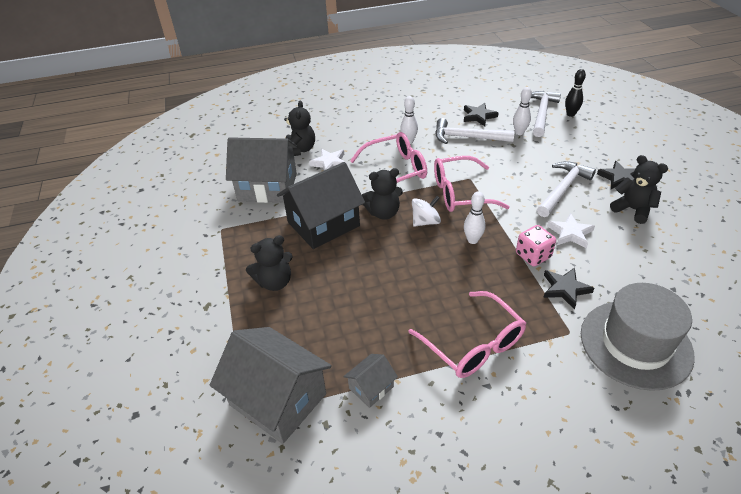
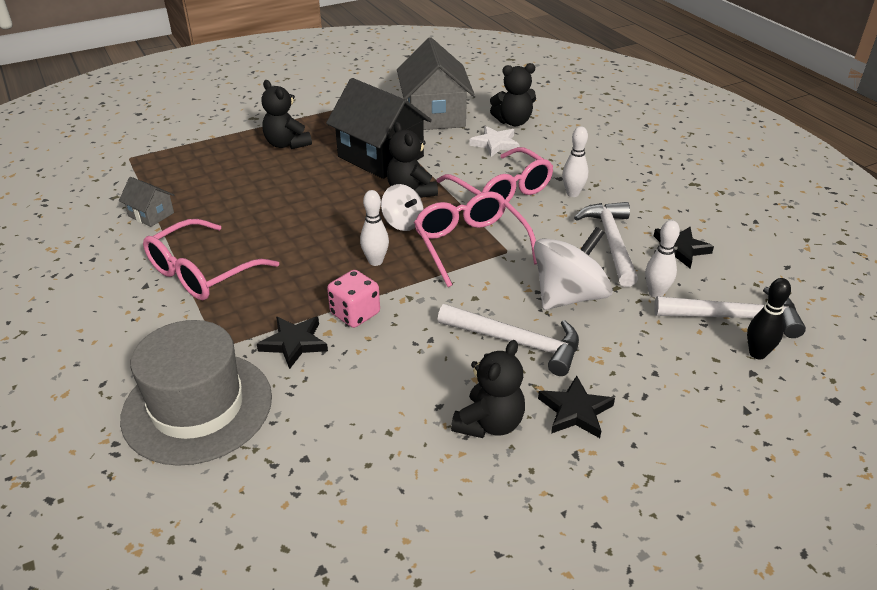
camera: 75 degrees right, 5 degrees down
grey house [210,327,332,444] -> none
white star [547,213,595,249] -> none
none -> white spinning top [534,227,613,310]

